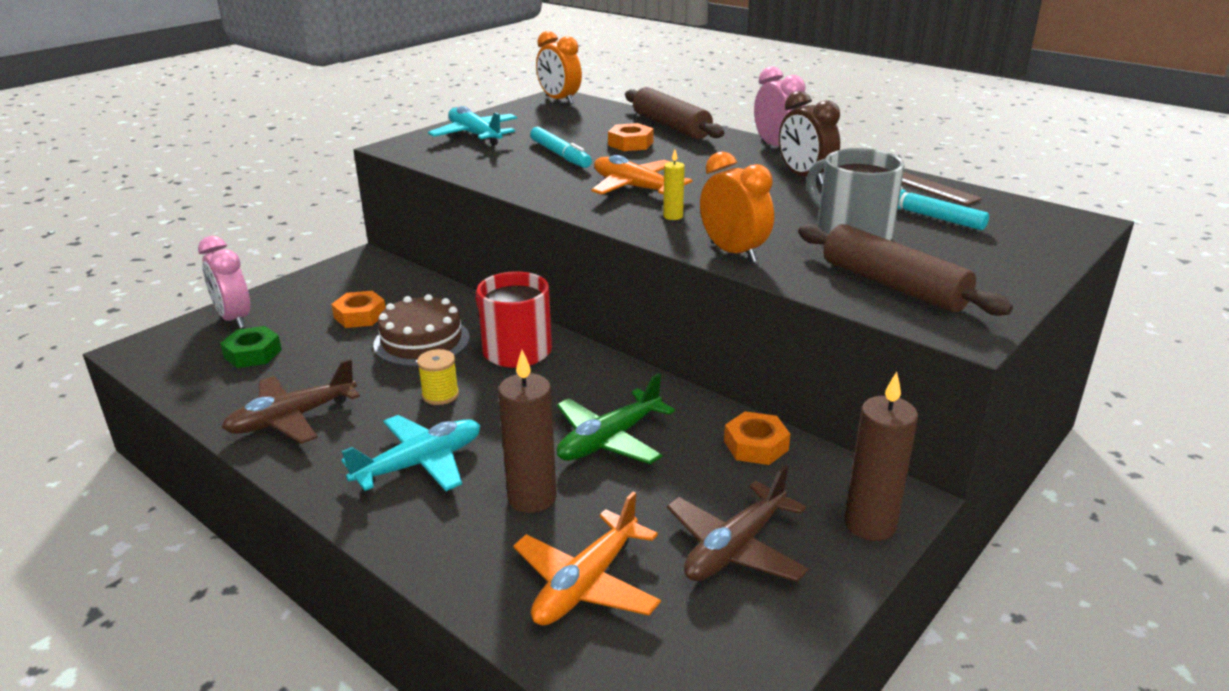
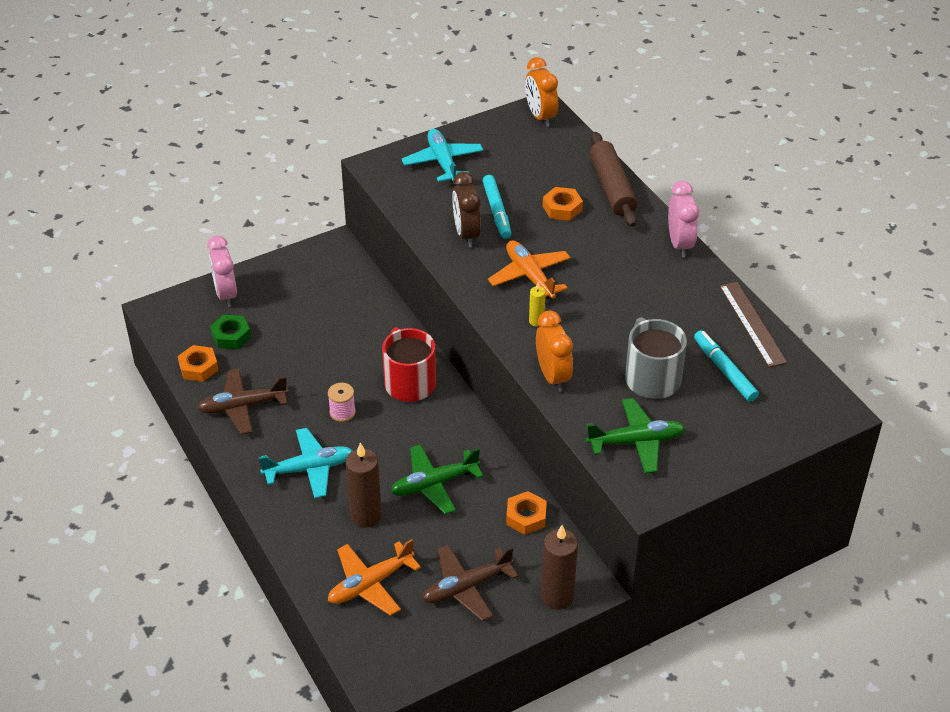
camera: 20 degrees right, 15 degrees up
orange nut [331,291,386,328] -> orange nut moved to [178,345,219,382]
brown cake [373,294,470,366] -> none
yellow spool [417,349,459,405] -> pink spool [328,383,356,422]
brown clock [779,91,840,185] -> brown clock moved to [452,172,481,247]
brown rolling pin [798,224,1013,316] -> green plane [586,398,685,474]

